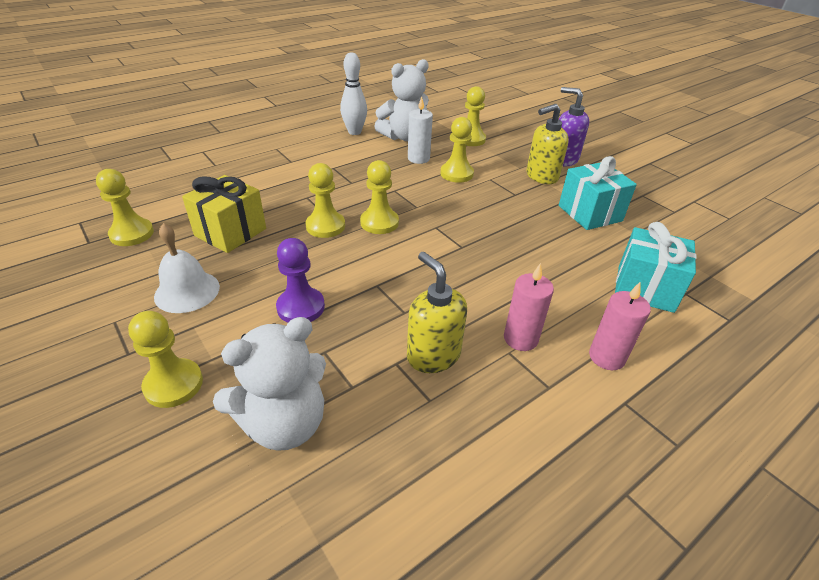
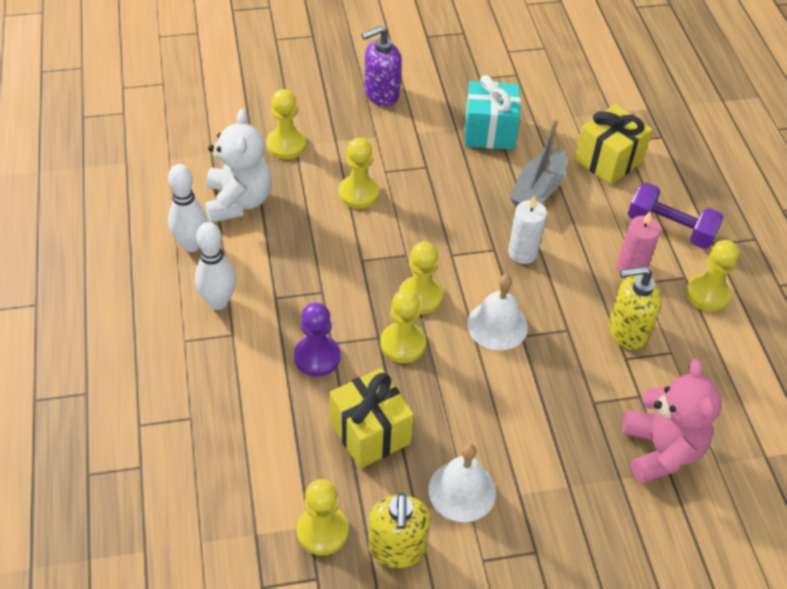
camera: 65 degrees left, 10 degrees up
yellow pawn [128,311,203,408] -> yellow pawn moved to [686,240,739,312]
white teddy bear [213,317,326,451] -> pink teddy bear [622,359,722,483]
purple pawn [276,238,325,323] -> purple pawn moved to [294,303,340,377]
white candle [408,97,433,164] -> white candle moved to [508,195,547,264]
yellow soap dispenser [527,104,569,184] -> yellow soap dispenser moved to [368,493,431,568]
pink candle [589,282,651,370] -> purple dumbbell [628,183,724,249]
turquoise gift [615,222,697,313] -> yellow gift [574,104,653,185]
none -> white bowling pin [195,222,236,310]
none -> white bell [467,275,528,350]
none -> grey boat [510,118,567,207]

